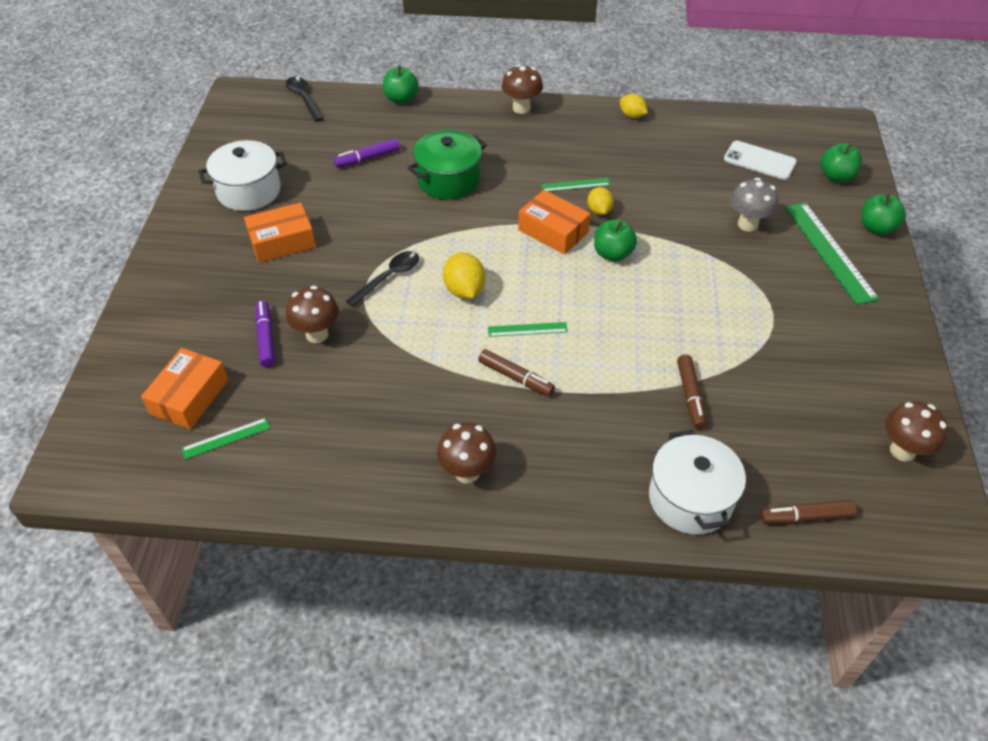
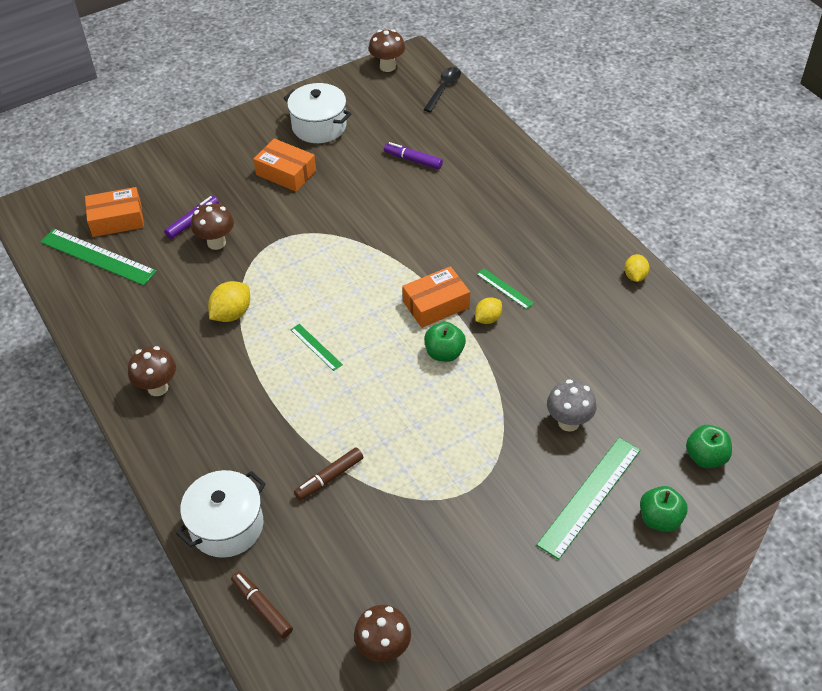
camera: 55 degrees right, 0 degrees up
green ruler [181,418,270,459] -> green ruler [40,229,157,286], size x1.98
black spoon [346,251,419,307] -> none
green apple [383,65,419,104] -> none
green pot [408,130,487,199] -> none
yellow lemon [443,253,486,299] -> yellow lemon moved to [208,281,250,322]
brown marker [478,349,555,396] -> none
brown mushroom [502,64,543,114] -> brown mushroom moved to [369,29,405,72]
orange box [518,190,591,255] -> orange box turned 60 degrees clockwise [402,266,470,328]
white phone [724,141,797,180] -> none

